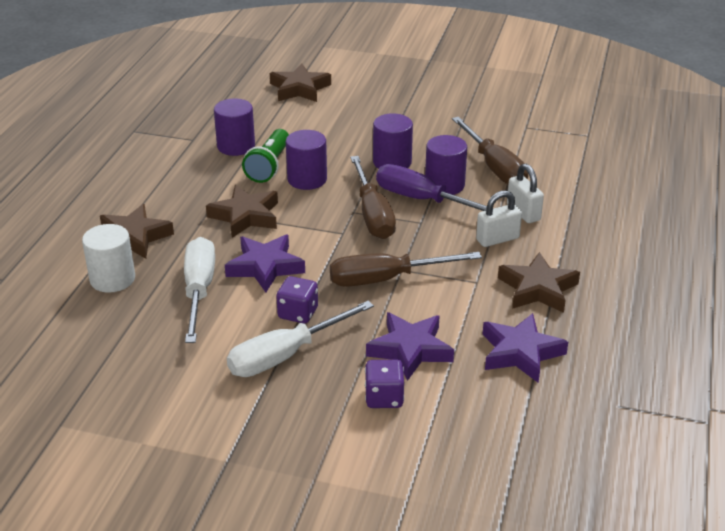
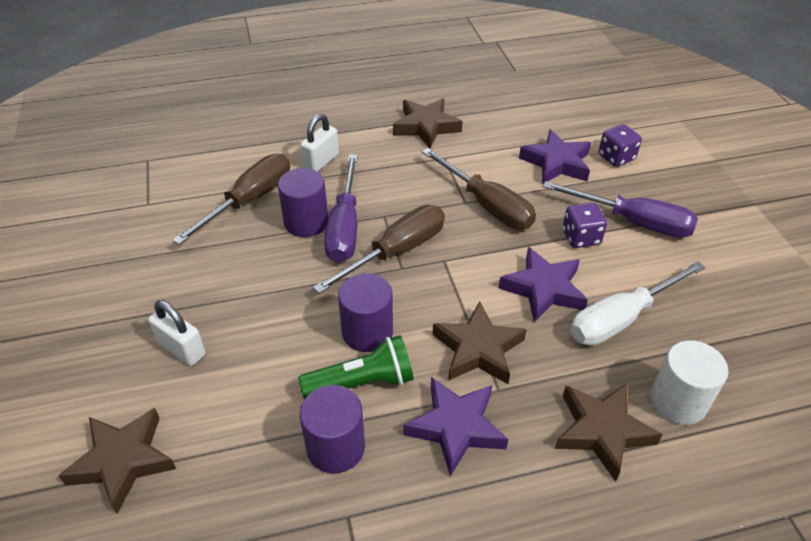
camera: 120 degrees left, 10 degrees up
white screwdriver [227,301,374,377] -> purple screwdriver [543,181,698,238]
purple cylinder [373,113,413,169] -> none
white padlock [476,190,522,247] -> white padlock moved to [148,300,206,366]
purple star [482,313,568,383] -> purple star moved to [403,377,508,477]

